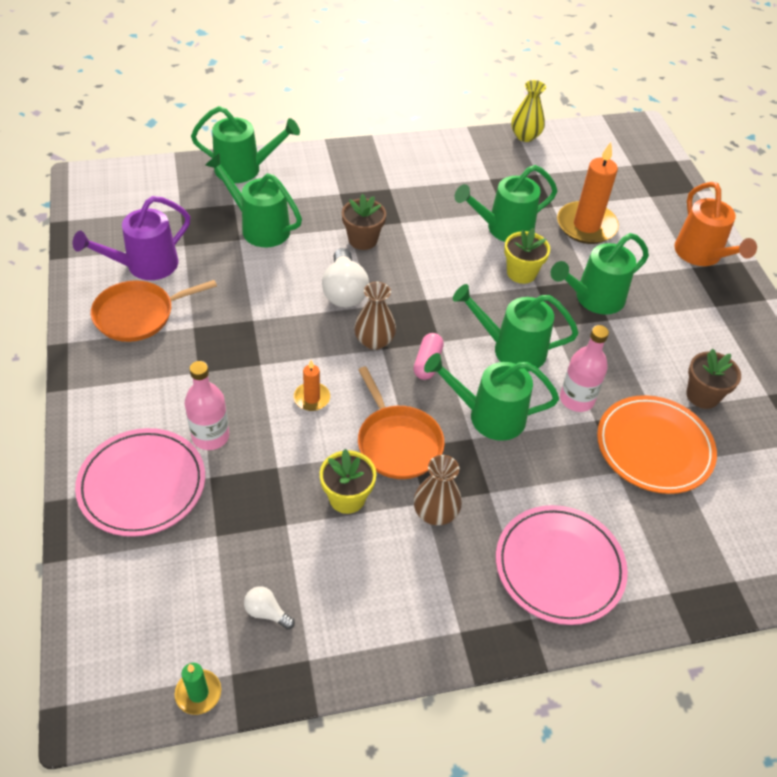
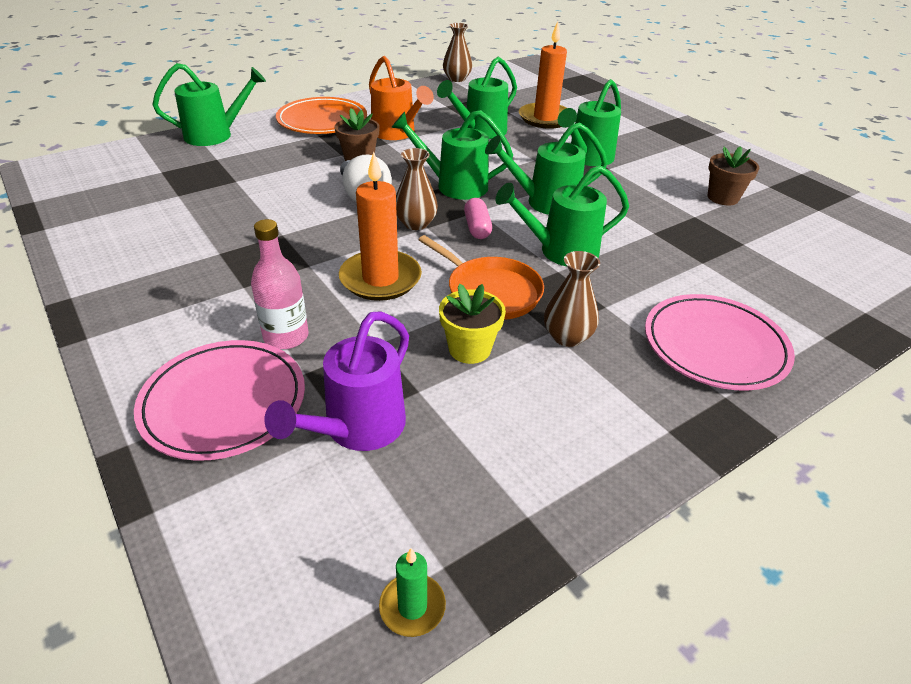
camera: 20 degrees left, 10 degrees down
purple watering can [73,196,190,280] -> purple watering can moved to [264,311,409,451]
orange pan [91,280,217,342] -> none
green watering can [205,153,302,247] -> green watering can moved to [391,110,513,200]
white light bulb [244,586,295,630] -> none
orange candle [294,360,330,411] -> orange candle [339,151,422,301], size x2.02
yellow flower pot [504,228,550,284] -> none
yellow vase [511,80,546,142] -> brown vase [443,23,472,82]
pink bottle [560,325,609,412] -> none
orange plate [597,395,717,494] -> orange plate moved to [276,97,367,134]
orange watering can [674,182,757,266] -> orange watering can moved to [369,56,434,140]

